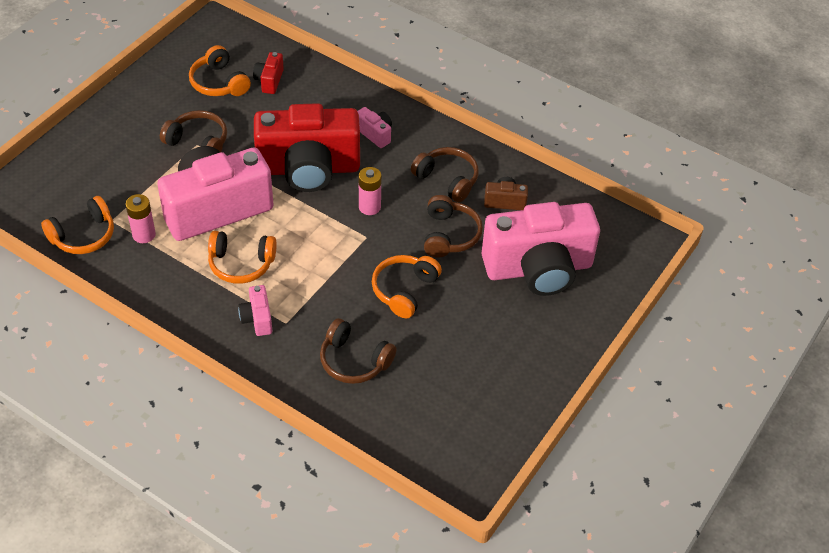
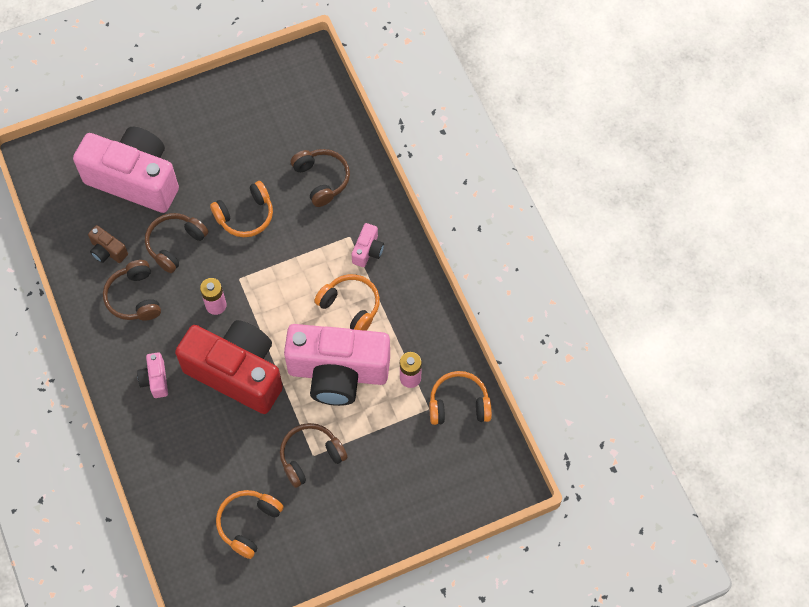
camera: 145 degrees left, 15 degrees up
brown headphones [160,110,227,152] -> brown headphones turned 90 degrees clockwise [280,423,348,488]
orange headphones [189,45,251,96] -> orange headphones turned 150 degrees counterclockwise [216,490,284,559]
red camera [253,52,284,94] -> none

